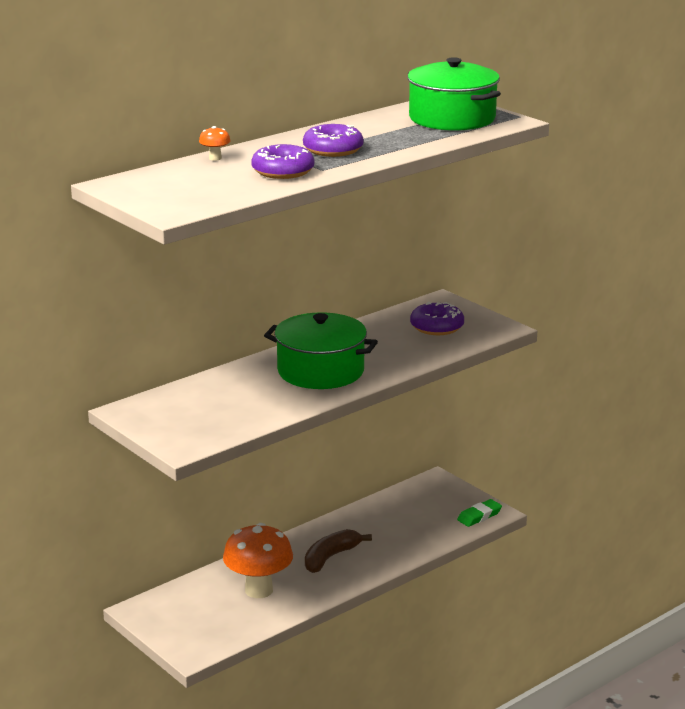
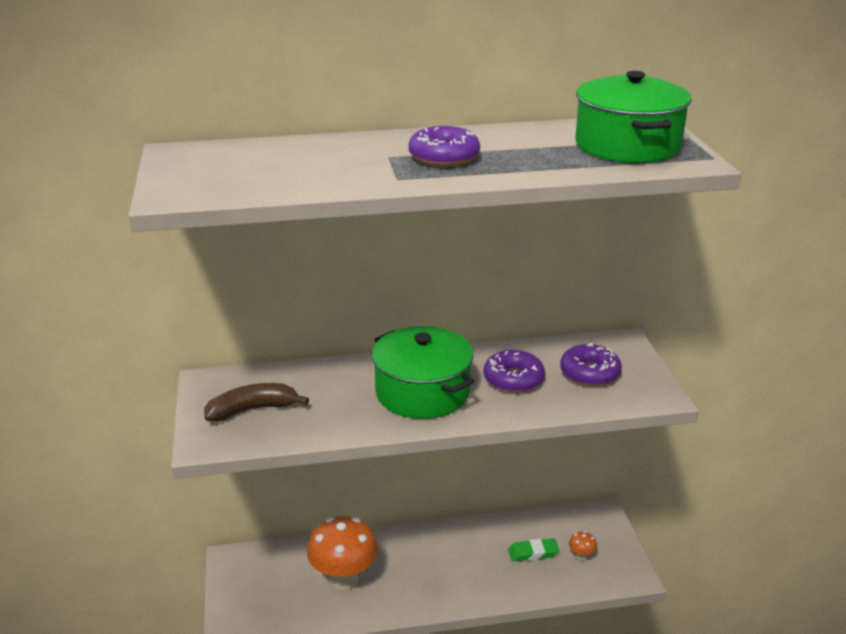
camera: 30 degrees right, 5 degrees up
orange mushroom [199,126,231,161] -> orange mushroom moved to [569,531,597,561]
purple donut [251,144,314,179] -> purple donut moved to [484,350,545,393]
brown banana [305,529,372,573] -> brown banana moved to [204,383,309,422]
green eraser [457,499,502,527] -> green eraser moved to [508,538,559,562]

